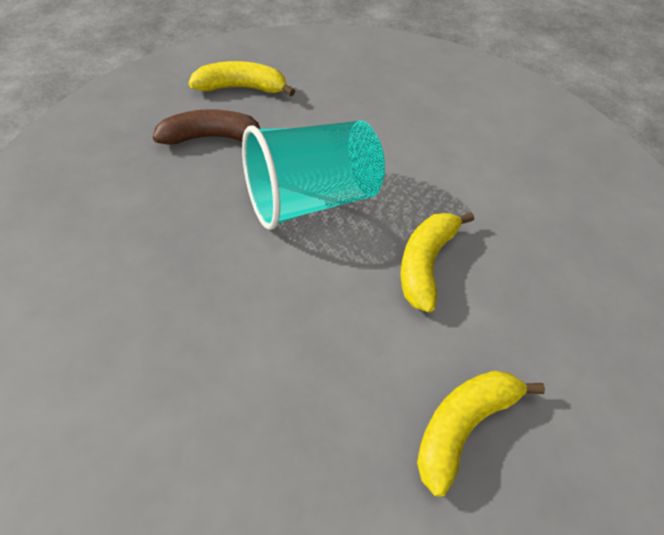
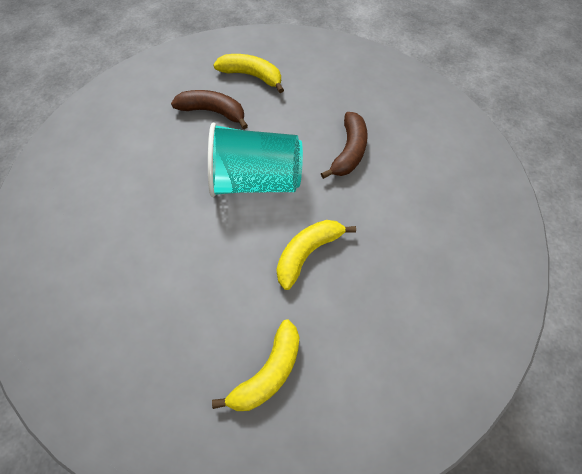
camera: 25 degrees right, 10 degrees up
yellow banana [417,371,545,497] -> yellow banana turned 150 degrees clockwise [212,319,299,411]
none -> brown banana [321,112,368,179]

